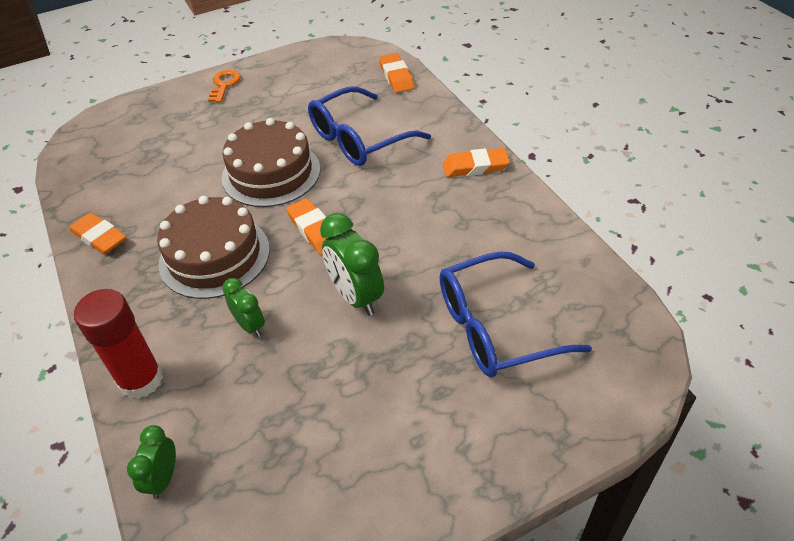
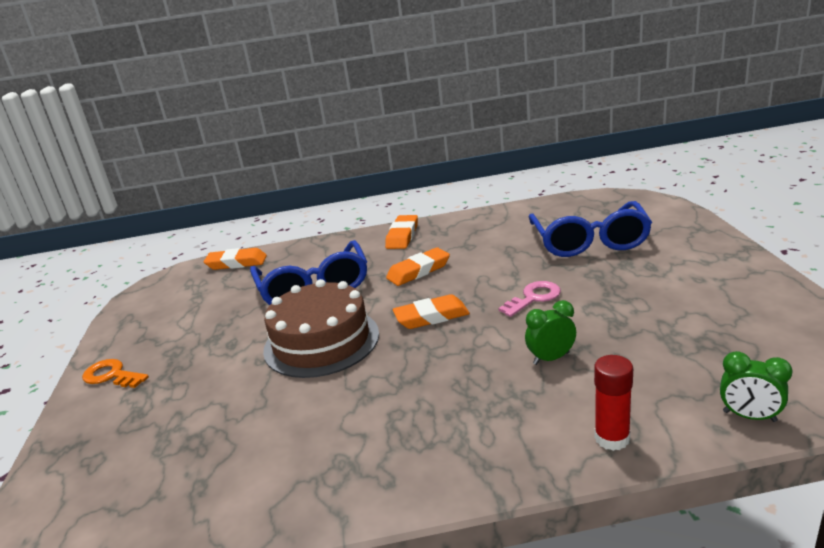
camera: 70 degrees left, 20 degrees down
orange eraser [69,212,126,254] -> orange eraser moved to [386,247,450,286]
red glue stick [74,289,163,399] -> red glue stick [594,355,633,451], size x0.64
brown cake [157,196,270,299] -> none
green clock [320,213,384,316] -> pink key [499,281,561,317]

